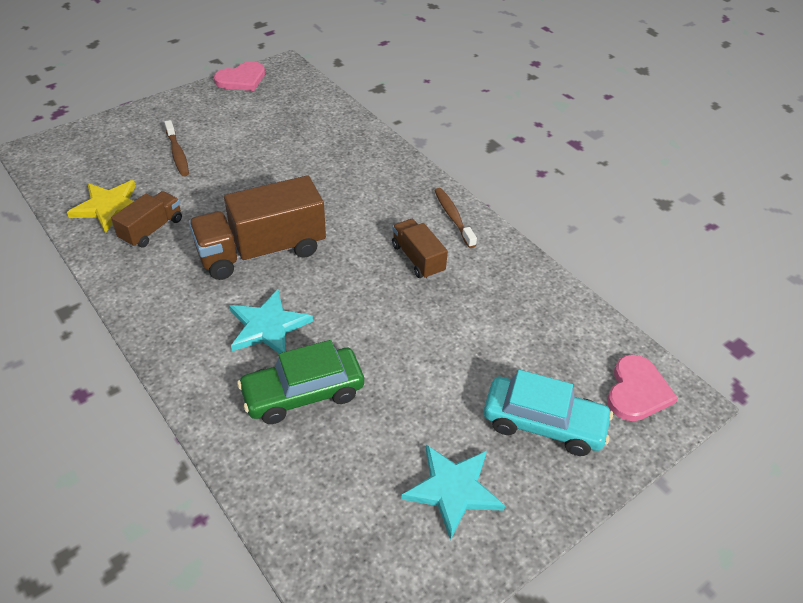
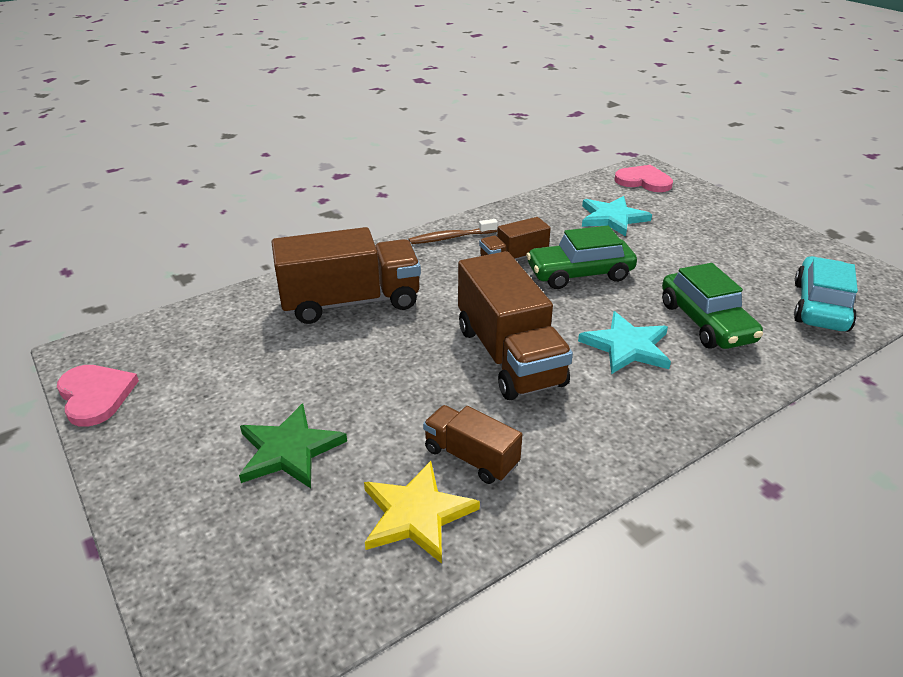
camera: 85 degrees left, 10 degrees down
brown toothbrush [164,120,189,176] -> green star [239,403,347,488]
turquoise star [401,445,505,540] -> turquoise star moved to [582,196,652,236]
turquoise car [484,369,613,456] -> turquoise car moved to [794,256,858,332]
none -> brown truck [271,227,421,324]
none -> green car [526,226,637,289]

